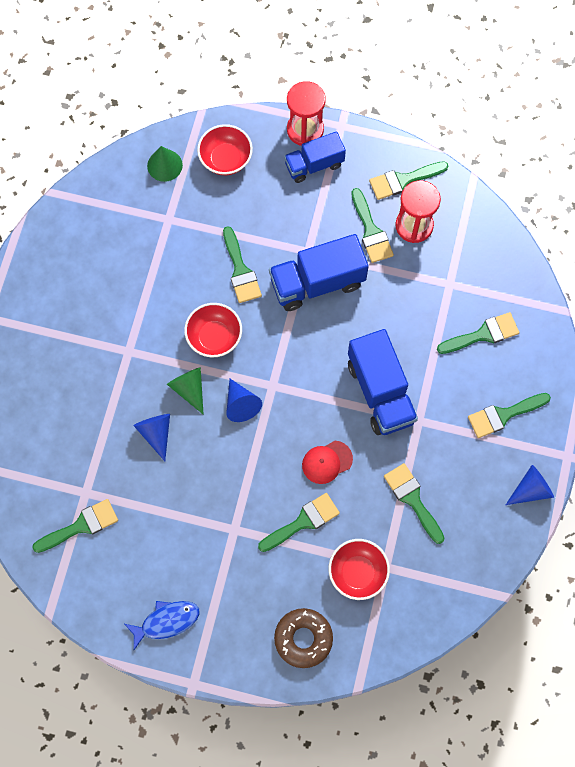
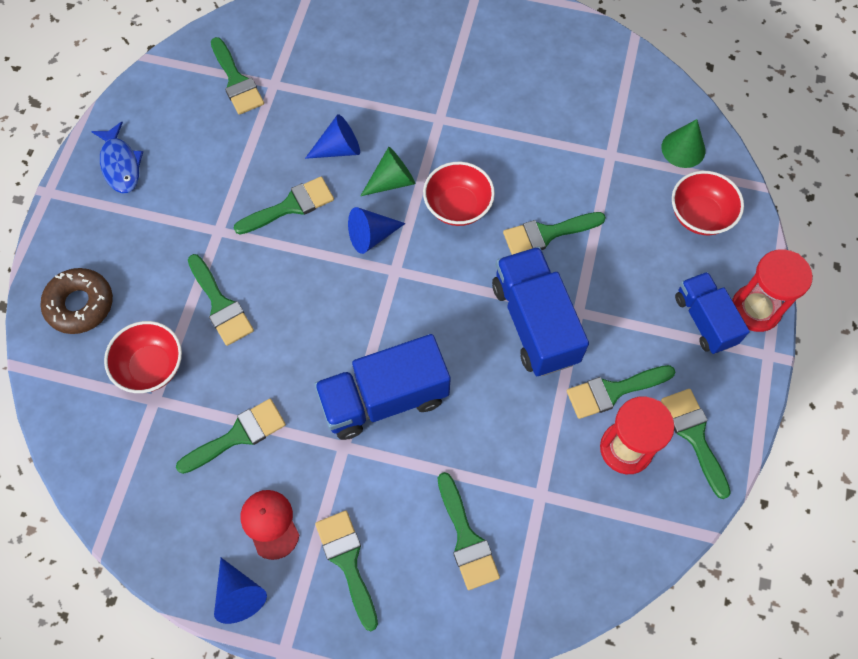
camera: 90 degrees right, 5 degrees down
red cap [302,441,353,484] -> red cap moved to [240,490,299,560]
none -> green brush [234,177,334,234]

